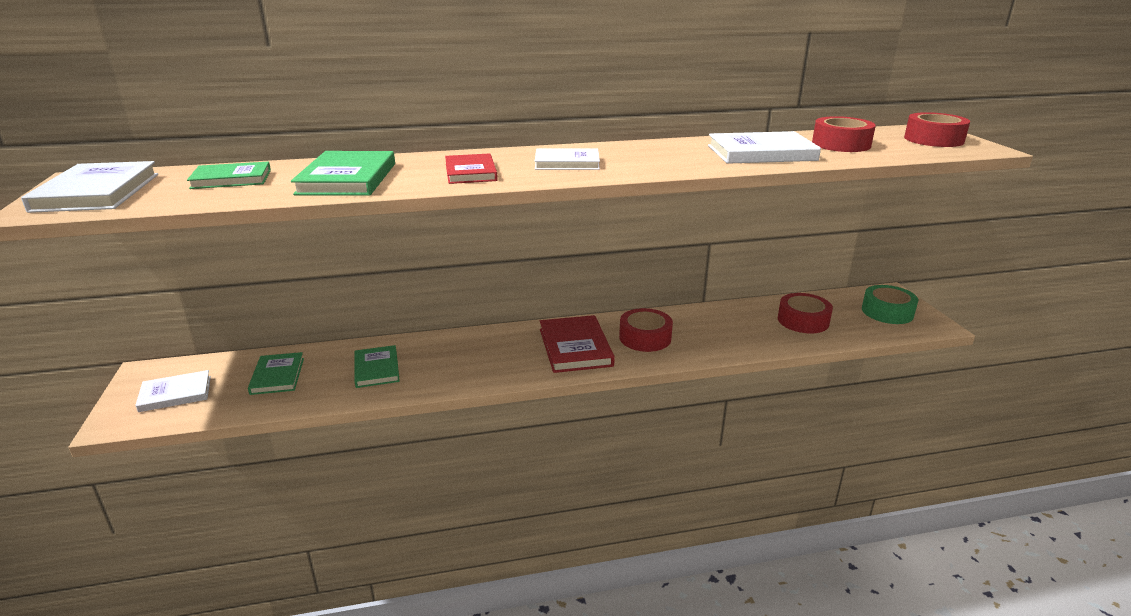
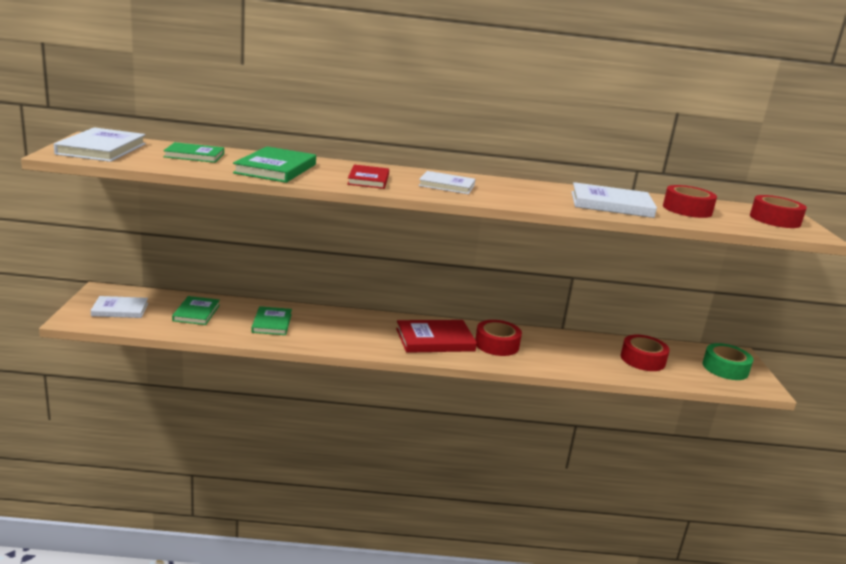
camera: 10 degrees right, 5 degrees down
red book [540,315,615,373] -> red book turned 75 degrees clockwise [396,320,477,353]

